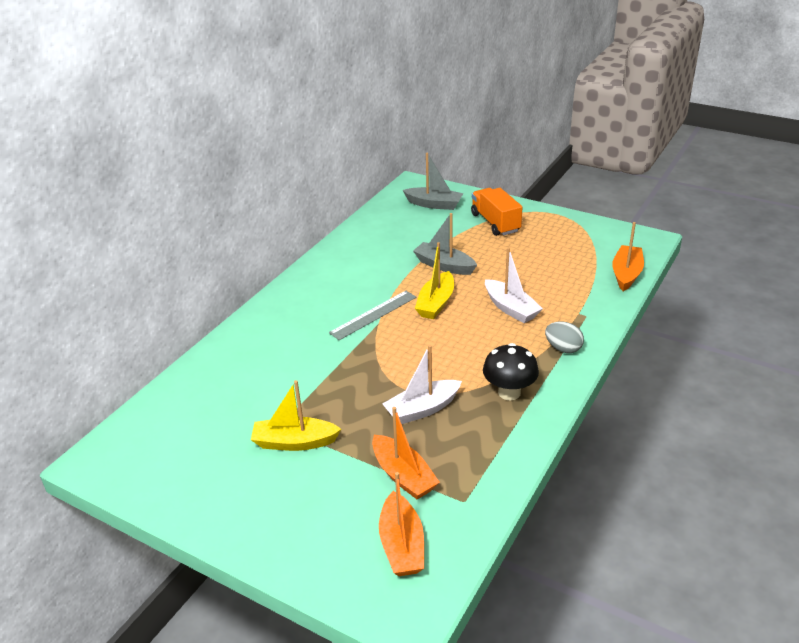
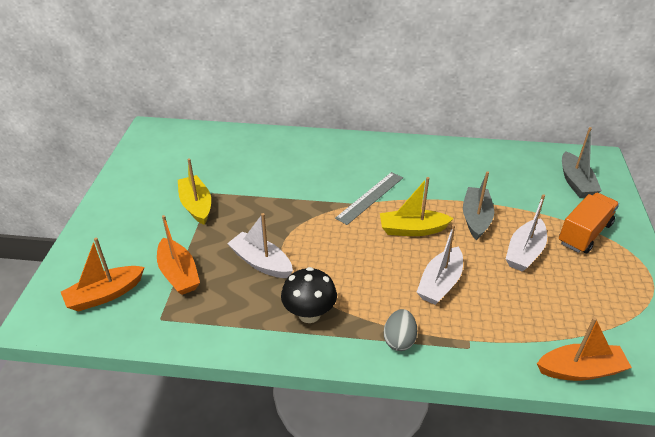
camera: 65 degrees right, 5 degrees up
grey ruler [329,291,416,340] -> grey ruler turned 75 degrees counterclockwise [335,172,403,225]
orange boat [372,407,440,499] -> orange boat turned 60 degrees counterclockwise [157,215,200,295]
none -> white boat [506,194,547,272]

